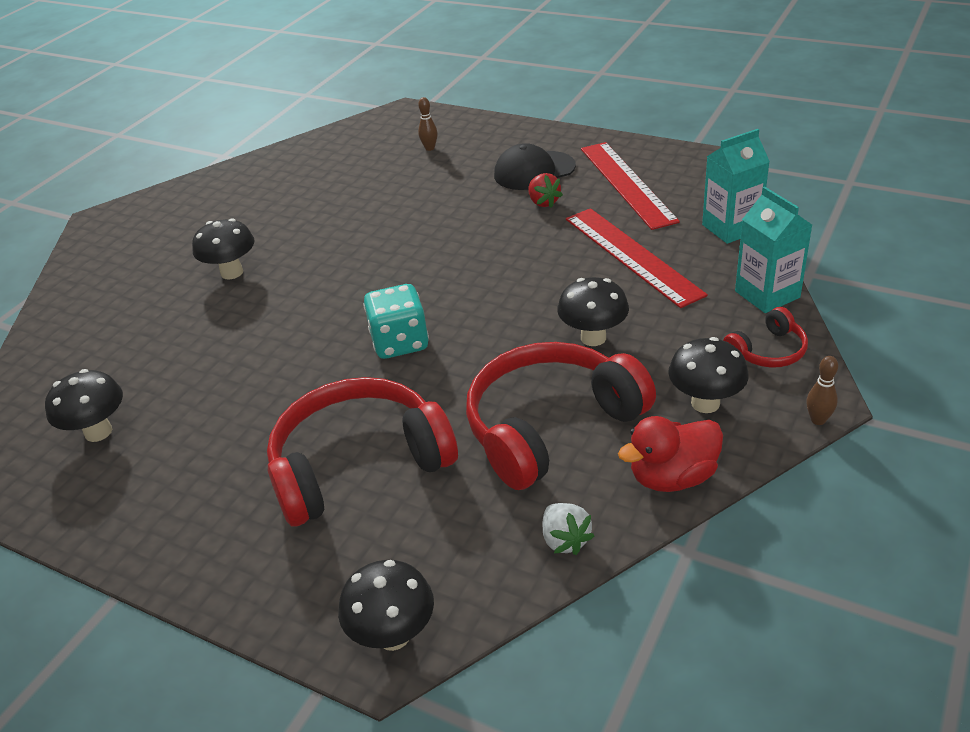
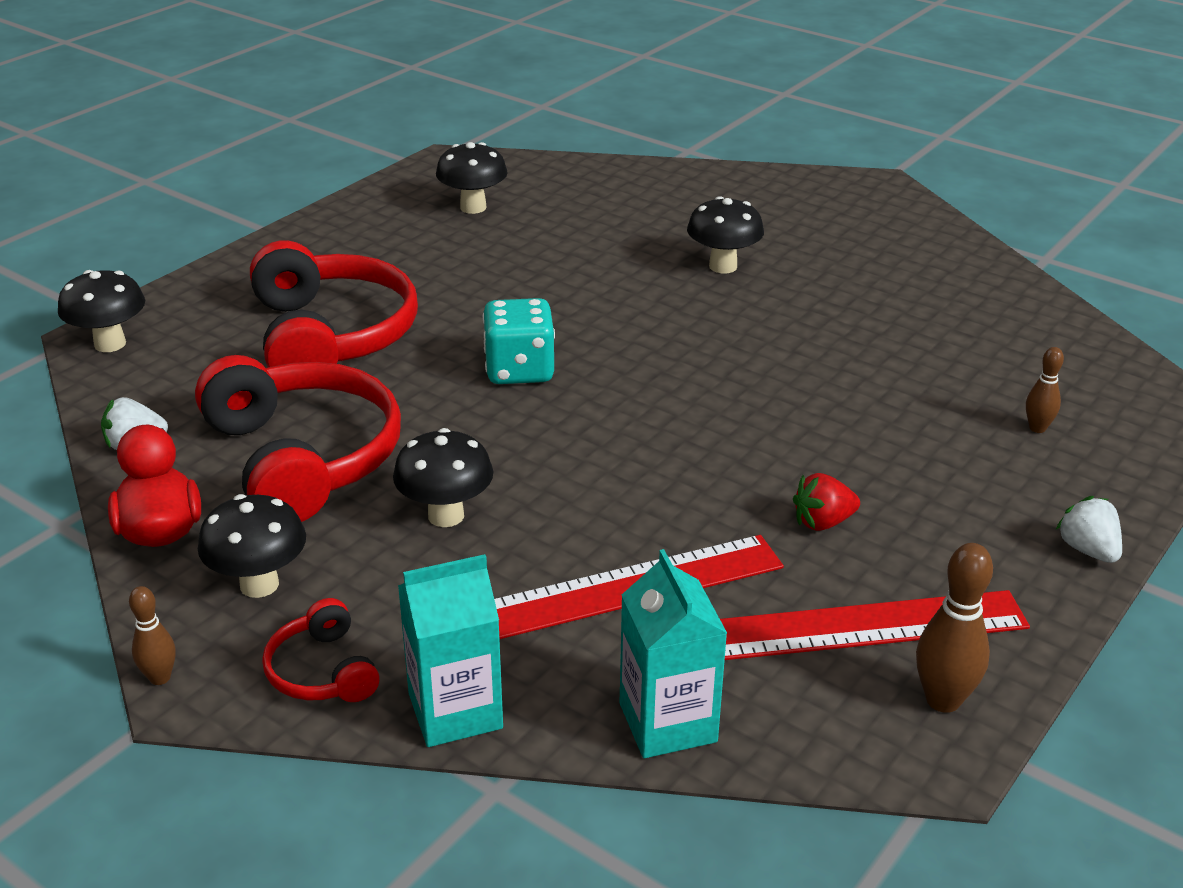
camera: 95 degrees right, 5 degrees down
black cap [494,143,576,190] -> none
none -> brown bowling pin [916,543,993,713]
none -> white strawberry [1056,496,1122,563]

